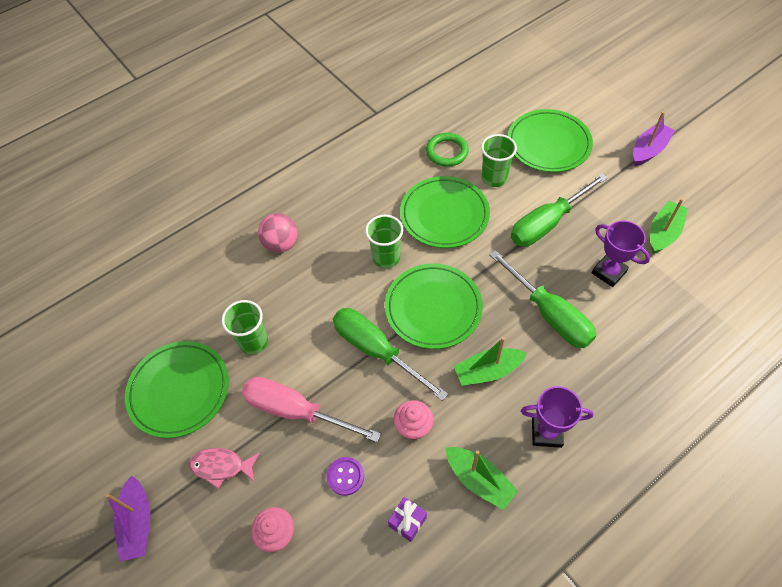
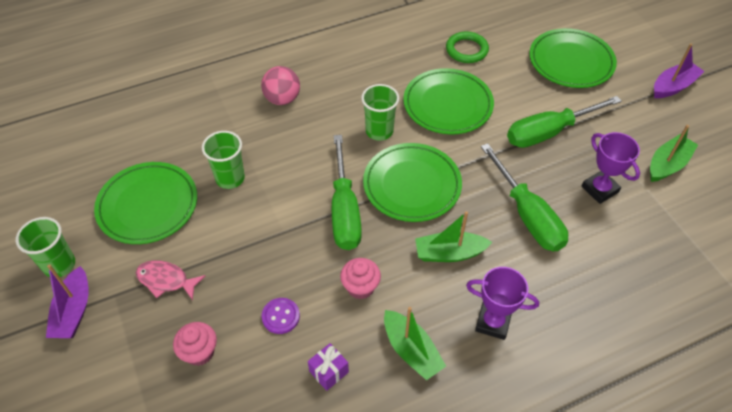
camera: 10 degrees right, 5 degrees down
pink screwdriver [242,377,381,442] -> none
green screwdriver [333,308,448,401] -> green screwdriver turned 150 degrees counterclockwise [332,135,362,250]
green cup [481,134,517,187] -> green cup moved to [16,217,75,277]

